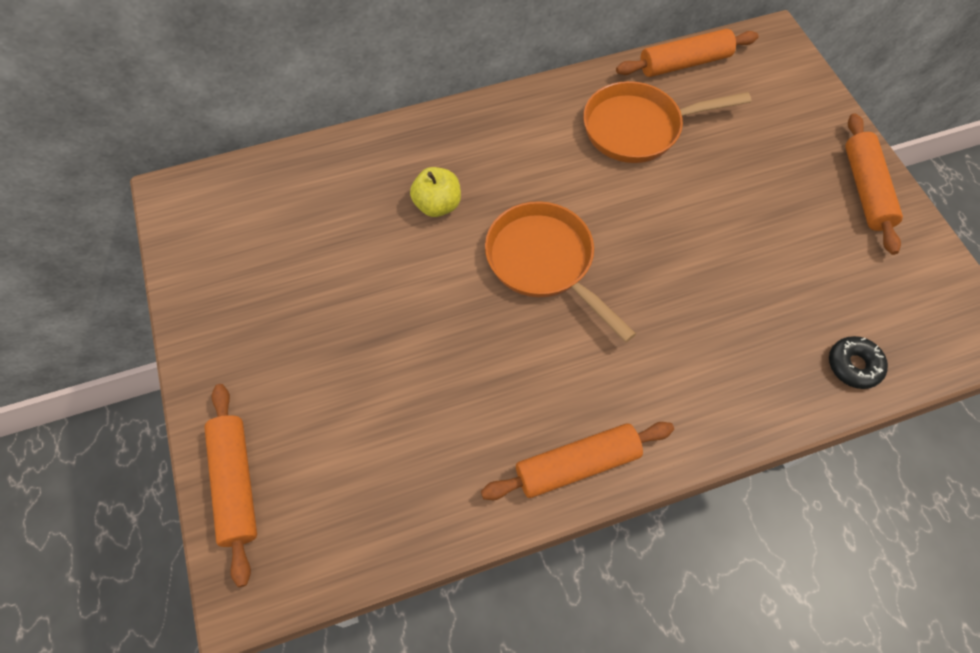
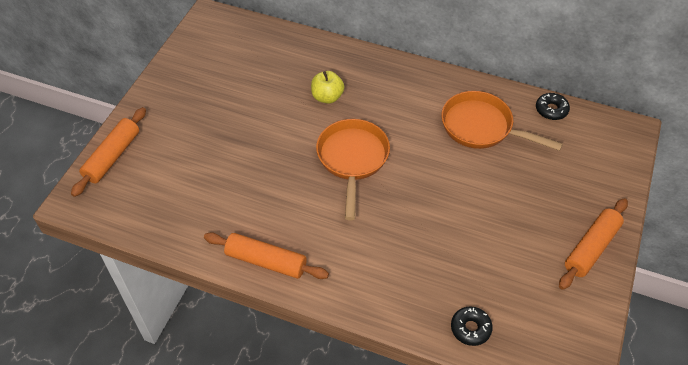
camera: 40 degrees right, 10 degrees down
orange rolling pin [616,29,759,77] -> black donut [536,93,570,120]

